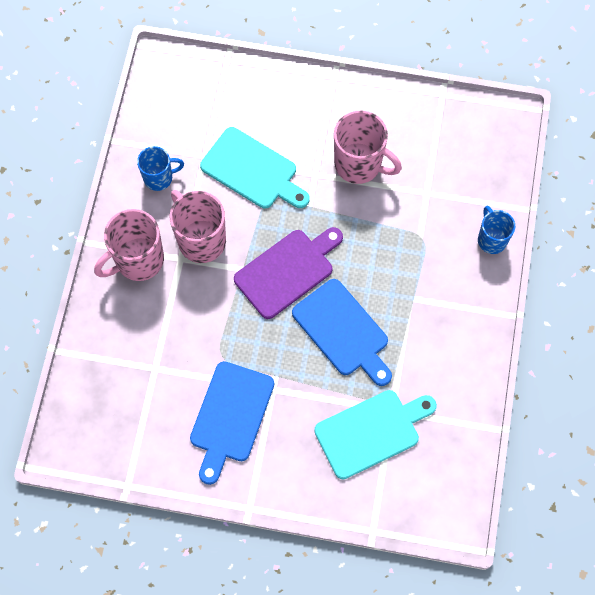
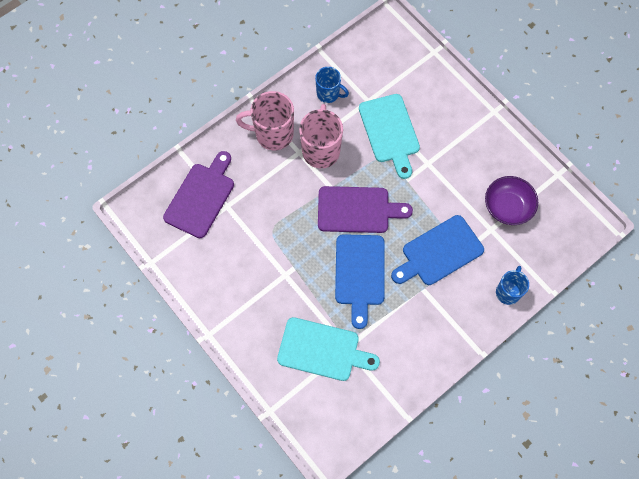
camera: 40 degrees right, 0 degrees up
blue cutting board [190,361,274,485] -> blue cutting board moved to [391,215,484,285]
pink mug [334,111,402,184] -> none
none -> purple cutting board [163,151,234,238]
none -> purple bowl [485,176,538,225]

